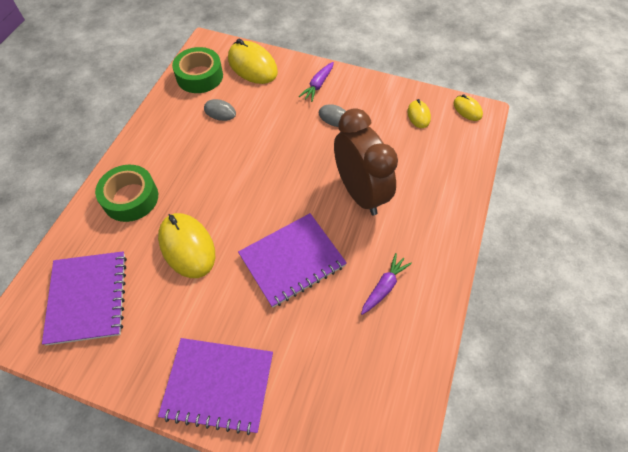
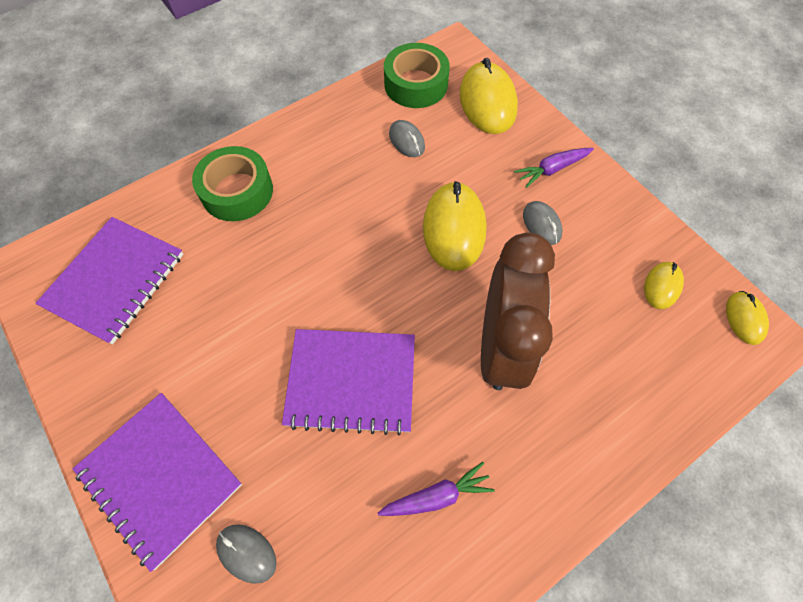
camera: 35 degrees right, 5 degrees up
yellow mouse [158,213,215,278] -> yellow mouse moved to [423,181,487,271]
none -> grey mouse [216,524,277,584]

